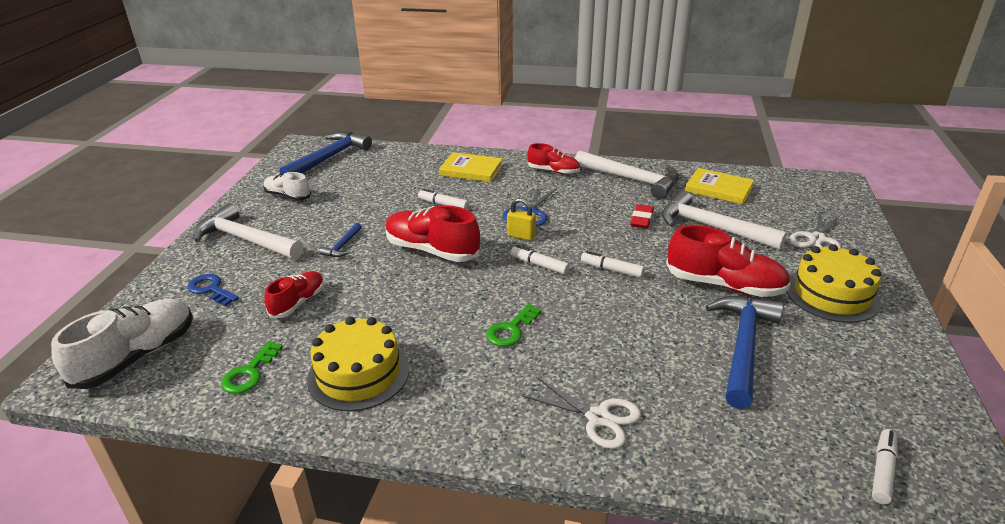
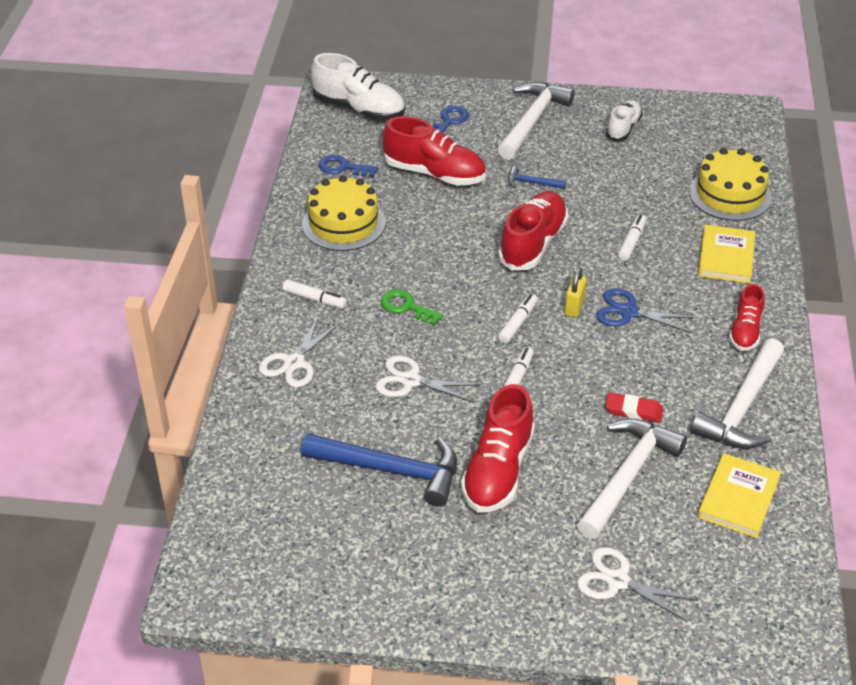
camera: 85 degrees right, 10 degrees up
green key [221,341,283,394] -> blue key [319,155,378,177]
red shoe [264,271,324,318] -> red shoe [383,116,486,185], size x1.66
blue hammer [280,131,372,174] -> none
yellow cake [787,244,881,323] -> yellow cake moved to [689,148,772,221]
white marker [872,429,898,504] -> white marker moved to [283,279,347,309]
none -> white scissors [376,355,481,403]

